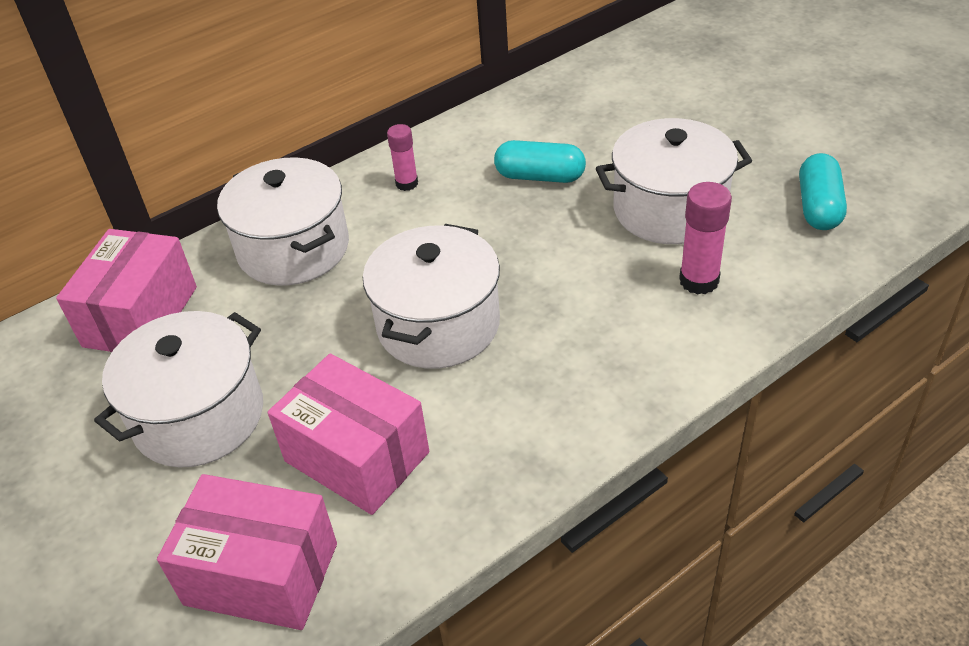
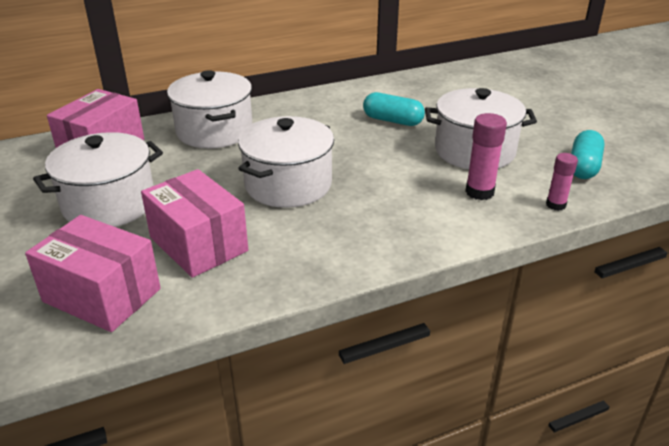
camera: 10 degrees right, 10 degrees down
pink glue stick [387,124,418,191] -> pink glue stick moved to [546,153,578,211]

